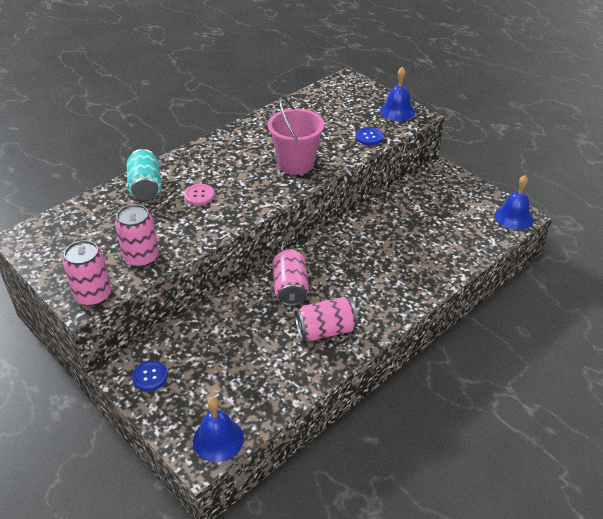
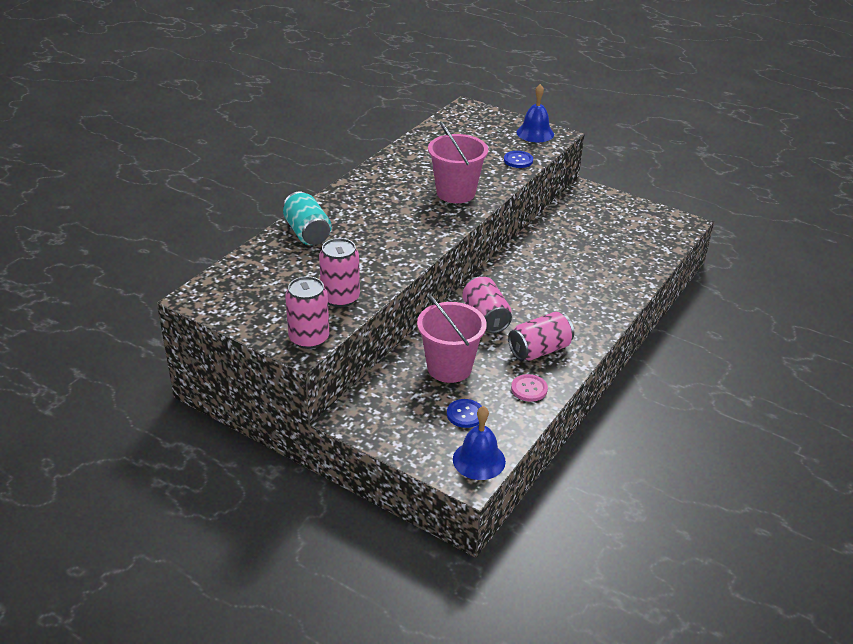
camera: 15 degrees left, 5 degrees down
blue button [132,360,168,391] -> blue button moved to [447,399,482,428]
pink button [184,184,215,205] -> pink button moved to [511,374,548,402]
blue bell [495,175,533,230] -> none
none -> pink bucket [417,294,487,383]

